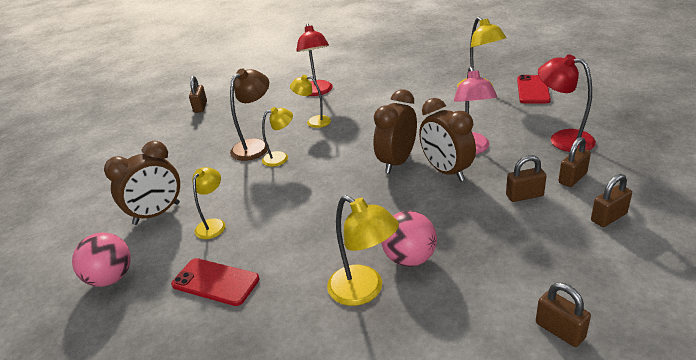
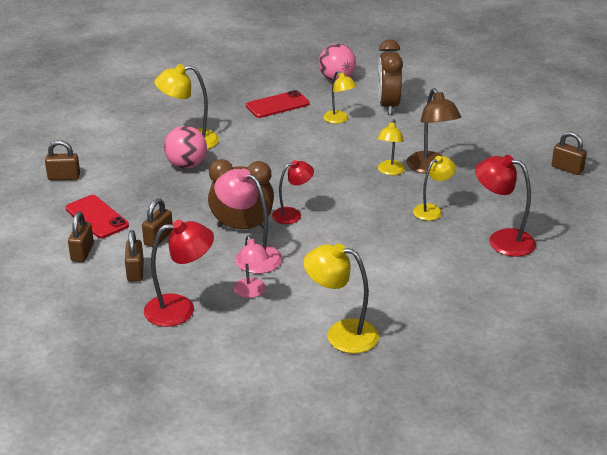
camera: 125 degrees right, 0 degrees up
brown clock [373,89,417,173] -> red lamp [272,160,314,224]
red phone [517,75,551,103] -> red phone moved to [66,195,129,238]
none -> pink lamp [233,235,269,298]

